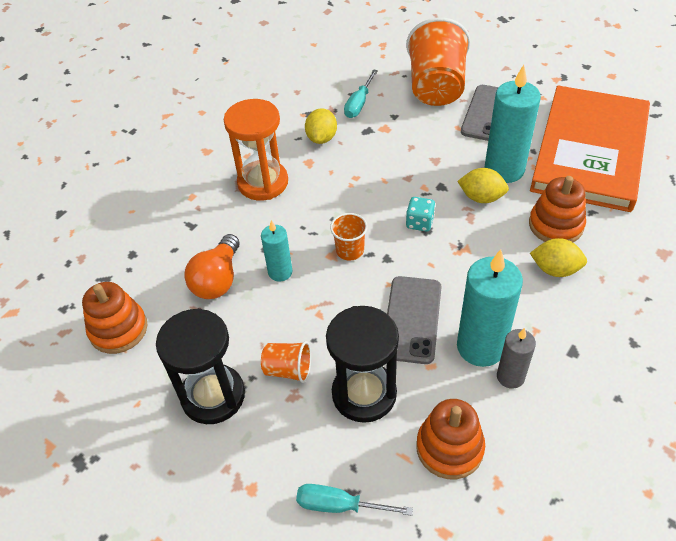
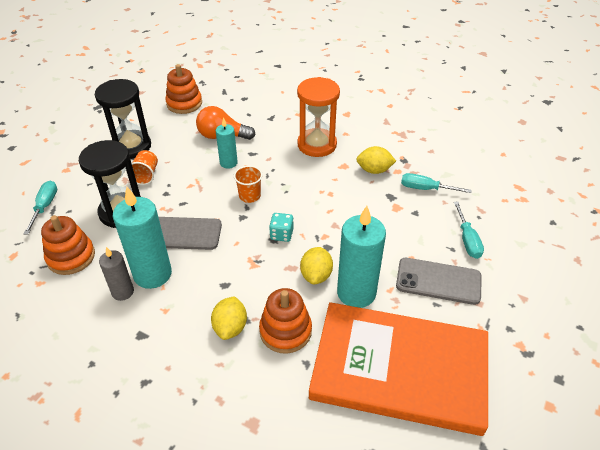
camera: 80 degrees right, 5 degrees down
orange cup [406,18,471,106] -> turquoise screwdriver [454,201,484,259]

